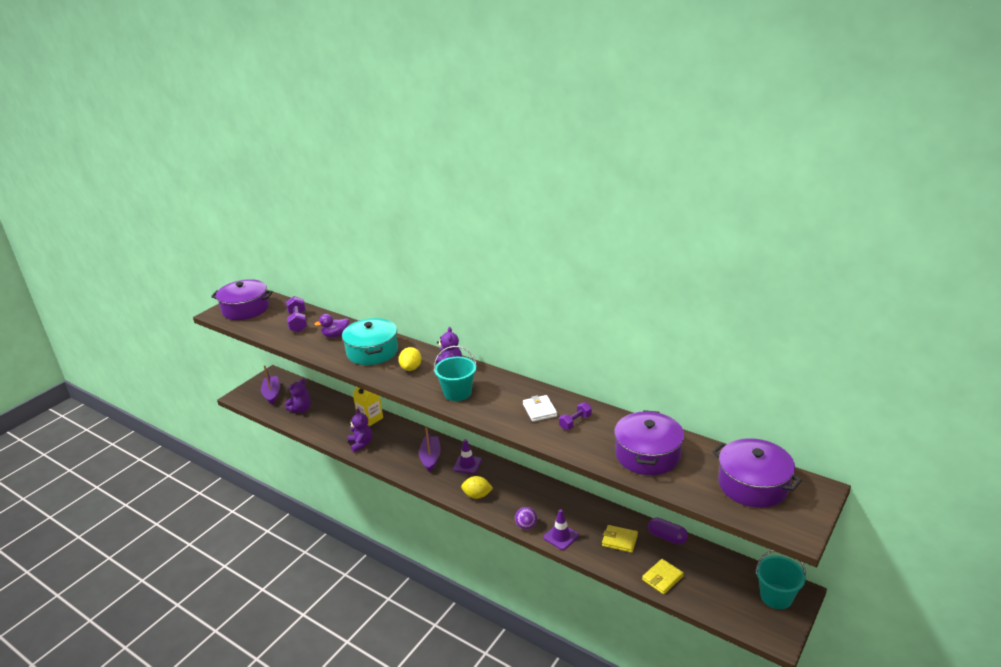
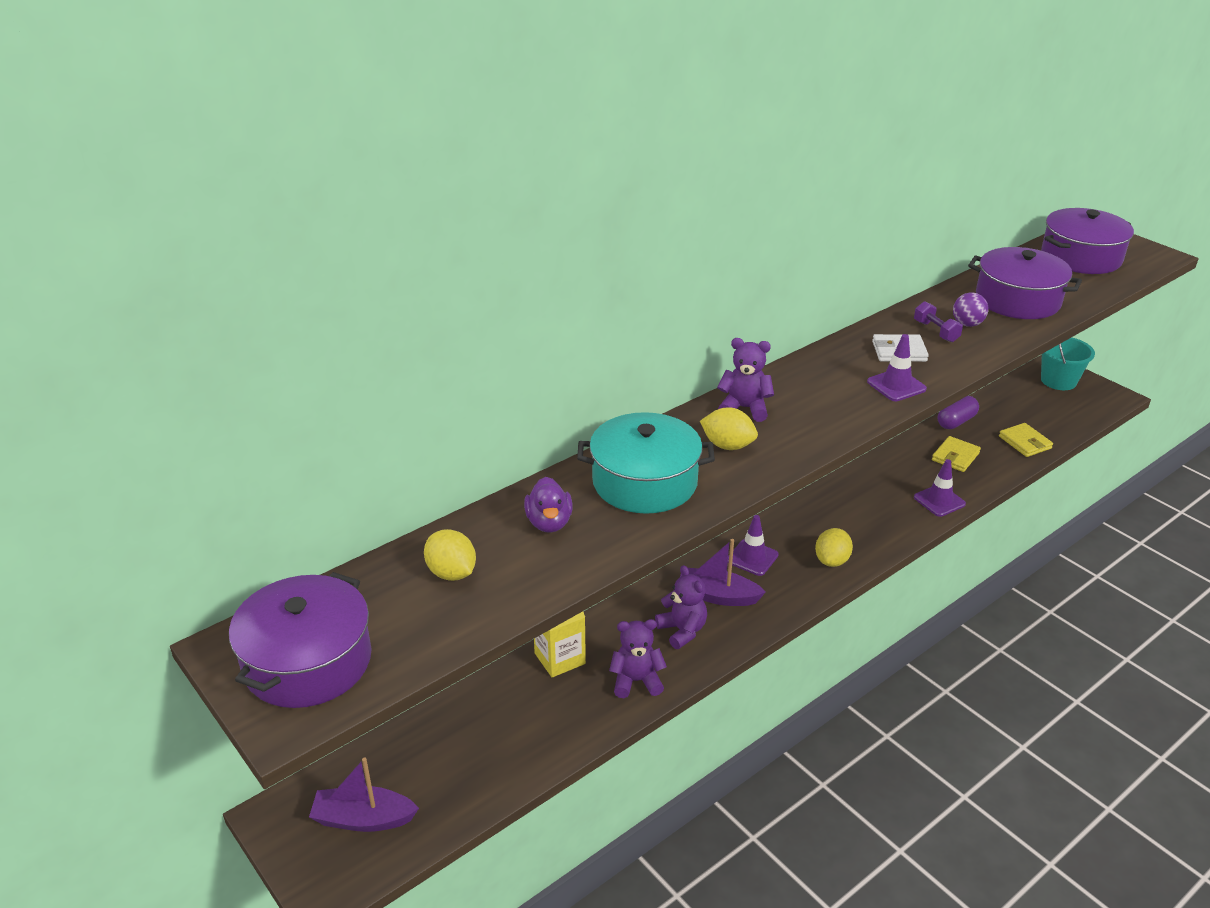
camera: 75 degrees left, 5 degrees up
purple teddy bear [285,379,311,413] -> purple teddy bear moved to [655,565,707,649]
purple dumbbell [286,296,307,333] -> yellow lemon [424,529,476,581]
turquoise bucket [434,346,477,401] -> none
purple ball [515,507,537,530] -> purple ball moved to [953,293,988,327]
none -> purple traffic cone [867,334,927,401]

